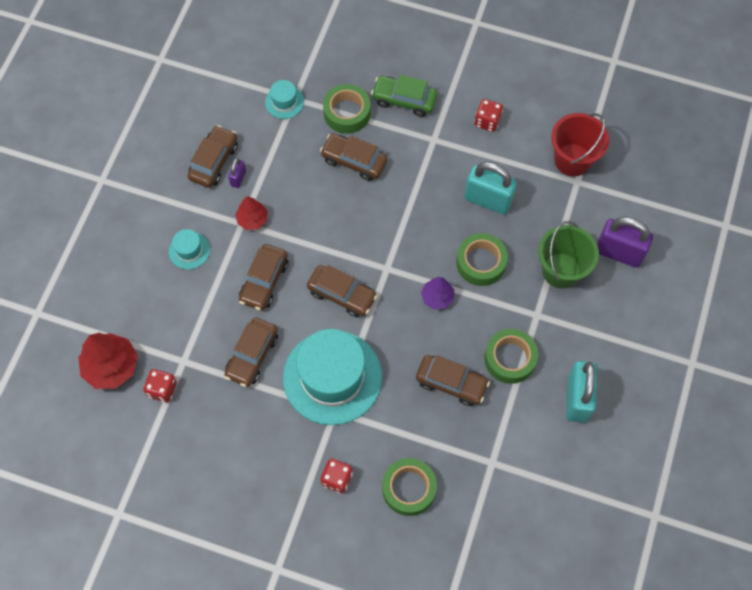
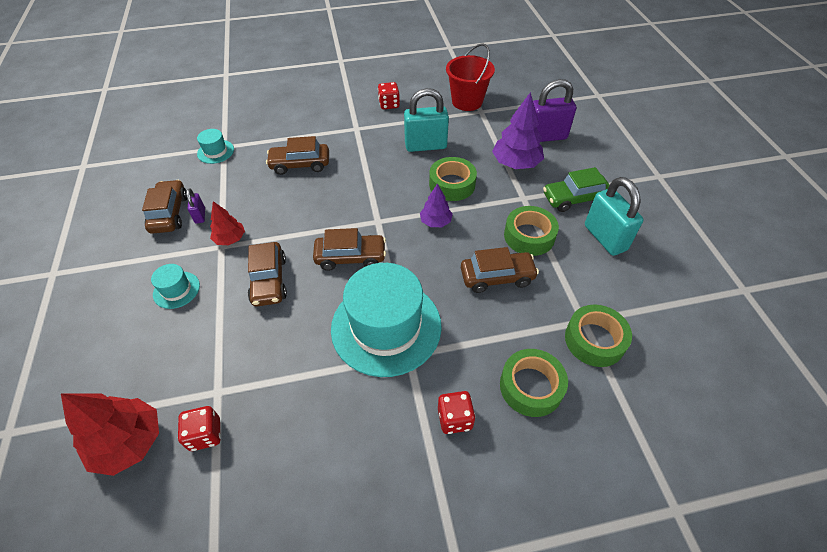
camera: 30 degrees left, 15 degrees down
brown car [224,317,278,387] -> none
green tape [323,84,371,134] -> green tape moved to [565,305,632,367]
green car [371,75,438,117] -> green car moved to [543,167,610,212]
green bucket [538,221,599,289] -> purple tree [492,92,544,169]

